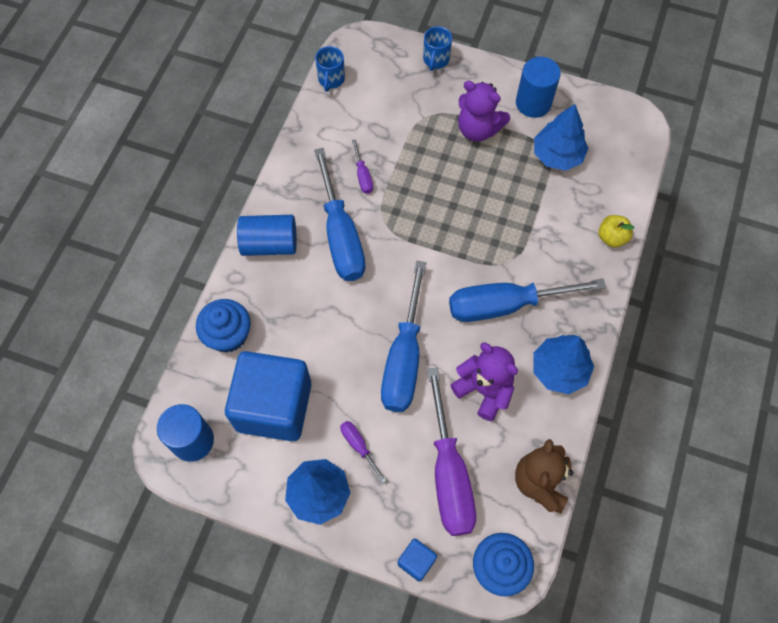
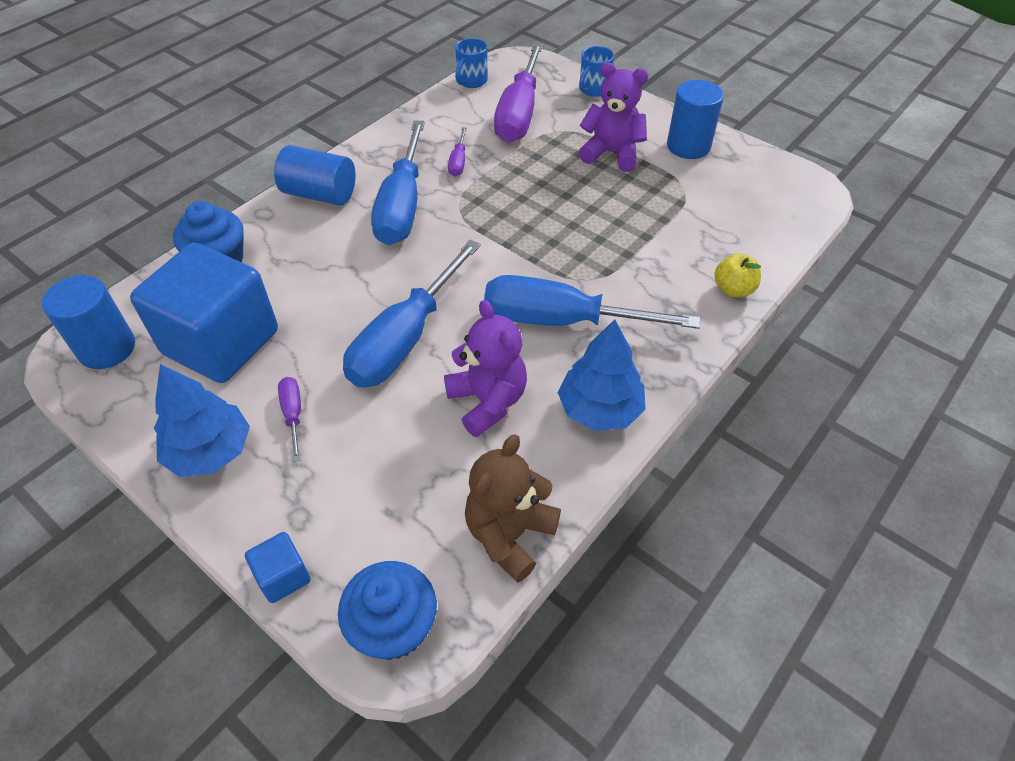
camera: 20 degrees right, 15 degrees down
purple screwdriver [427,367,476,536] -> purple screwdriver moved to [494,43,543,142]
purple teddy bear [458,81,510,142] -> purple teddy bear turned 150 degrees clockwise [579,62,648,172]
blue tree [534,104,589,171] -> none

